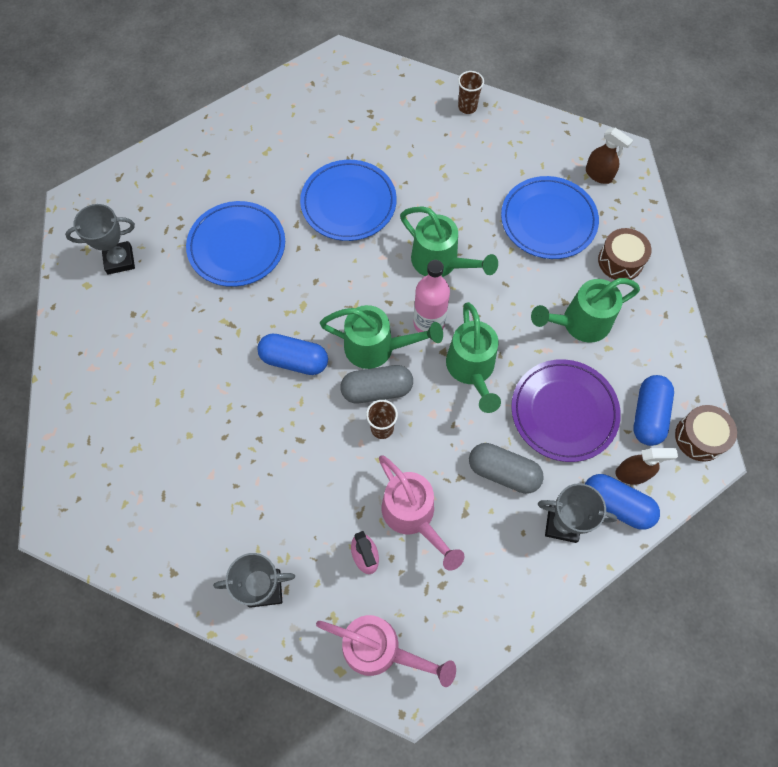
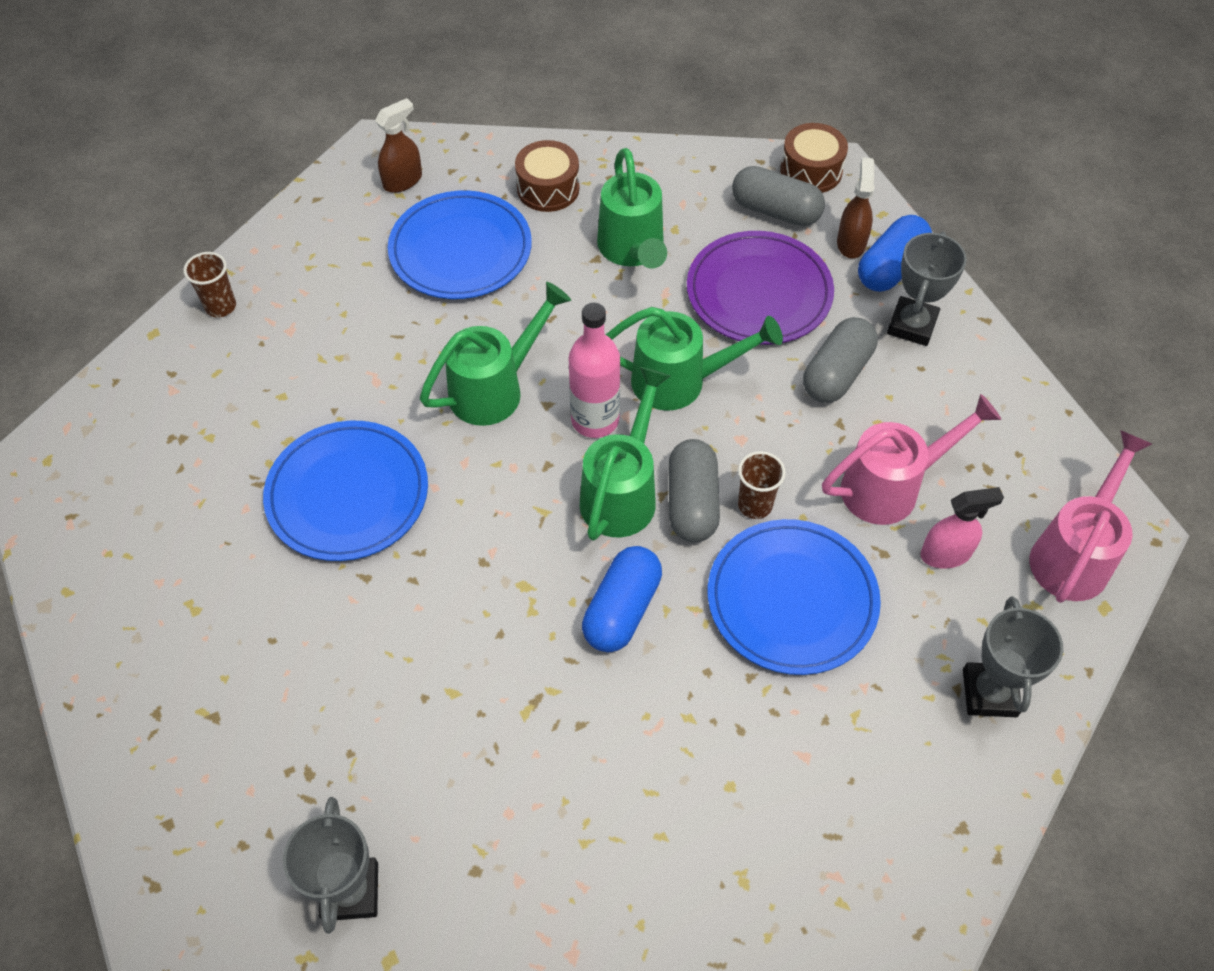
camera: 80 degrees left, 10 degrees down
blue plate [186,201,285,287] -> blue plate moved to [708,519,881,675]
blue capsule [634,375,674,446] -> grey capsule [732,166,825,226]

